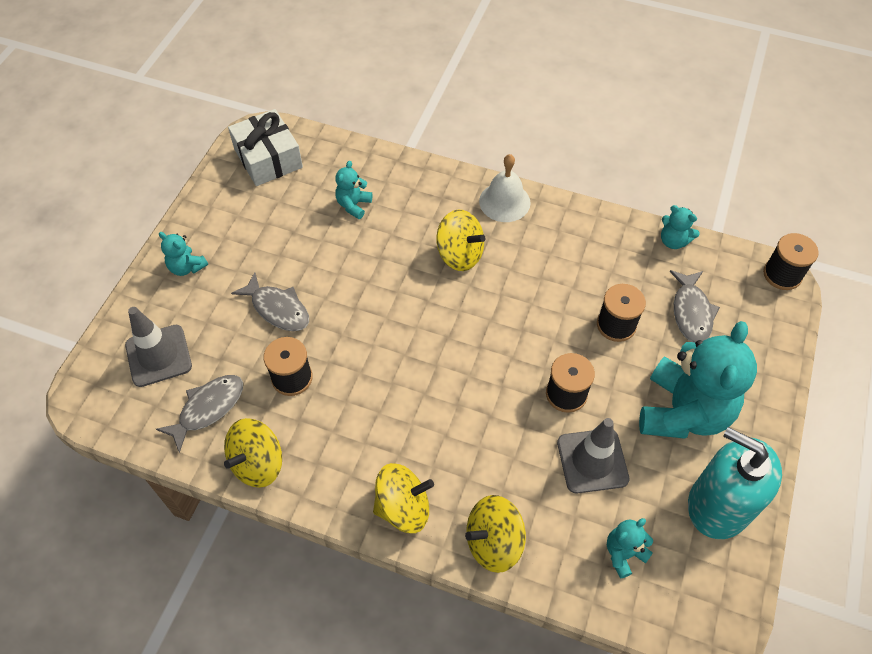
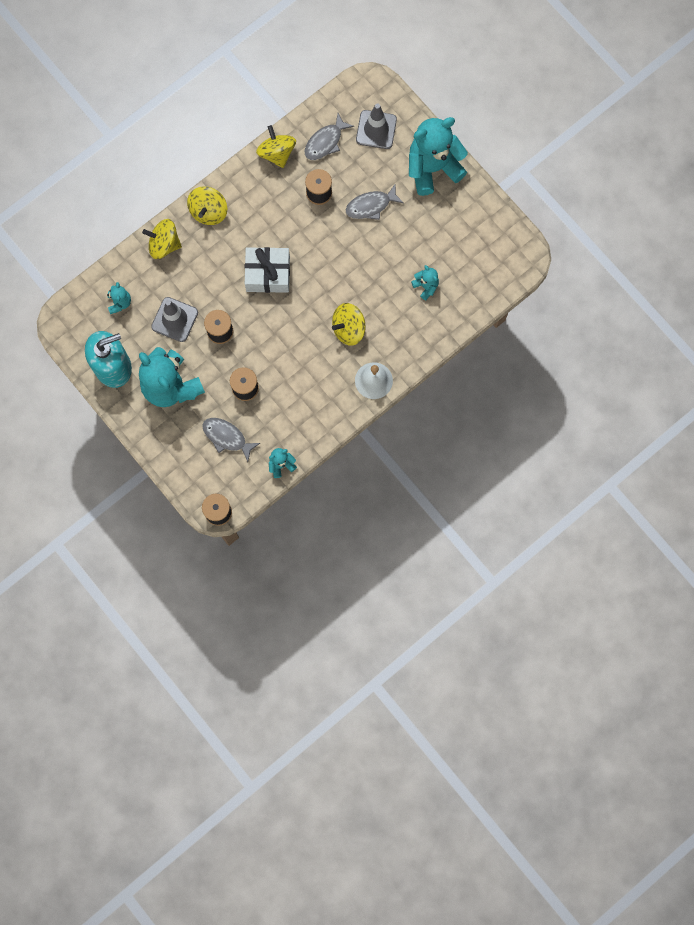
camera: 120 degrees right, 20 degrees up
grey fish [156,375,243,453] -> grey fish turned 60 degrees clockwise [305,113,354,160]
turquoise teddy bear [159,232,208,276] -> turquoise teddy bear [409,117,468,196], size x2.26
white gift [228,109,303,186] -> white gift moved to [245,247,290,293]
yellow spinning top [465,495,526,573] -> yellow spinning top turned 90 degrees counterclockwise [142,219,182,259]

